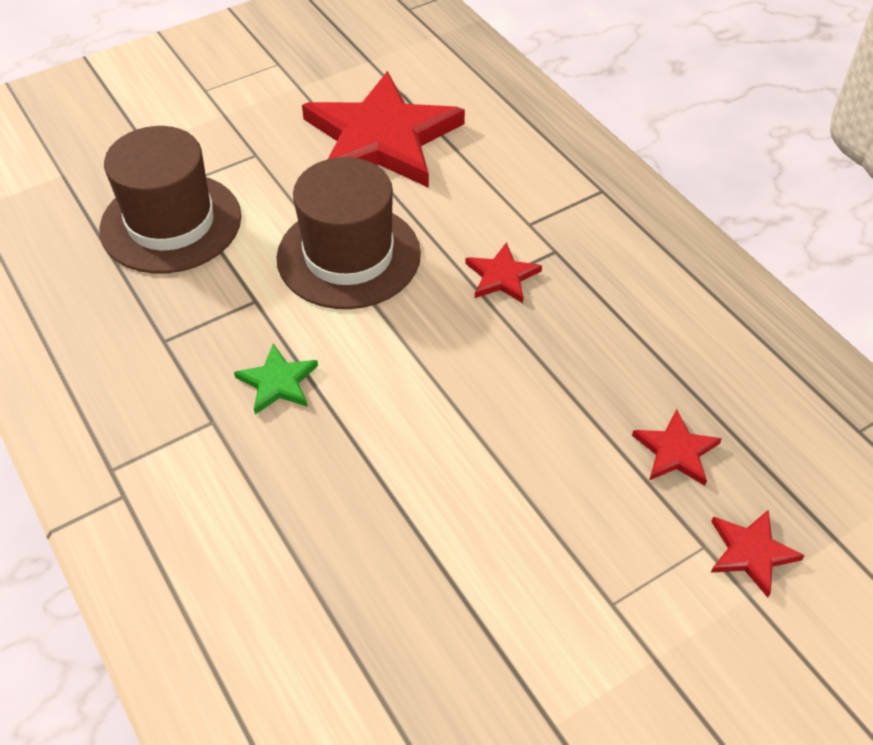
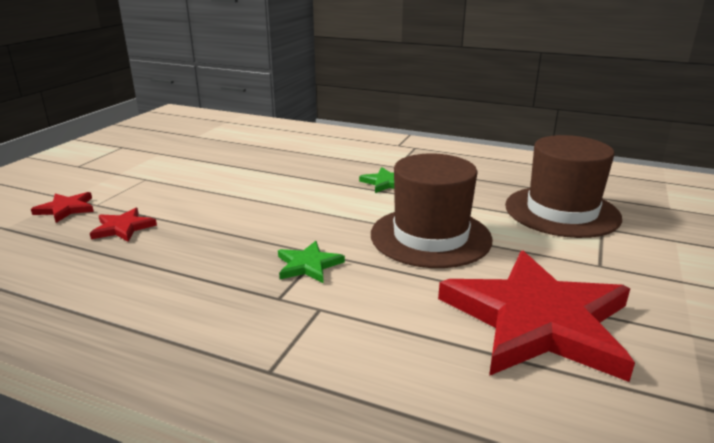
camera: 145 degrees right, 25 degrees down
red star [465,242,542,303] -> green star [278,241,345,283]

